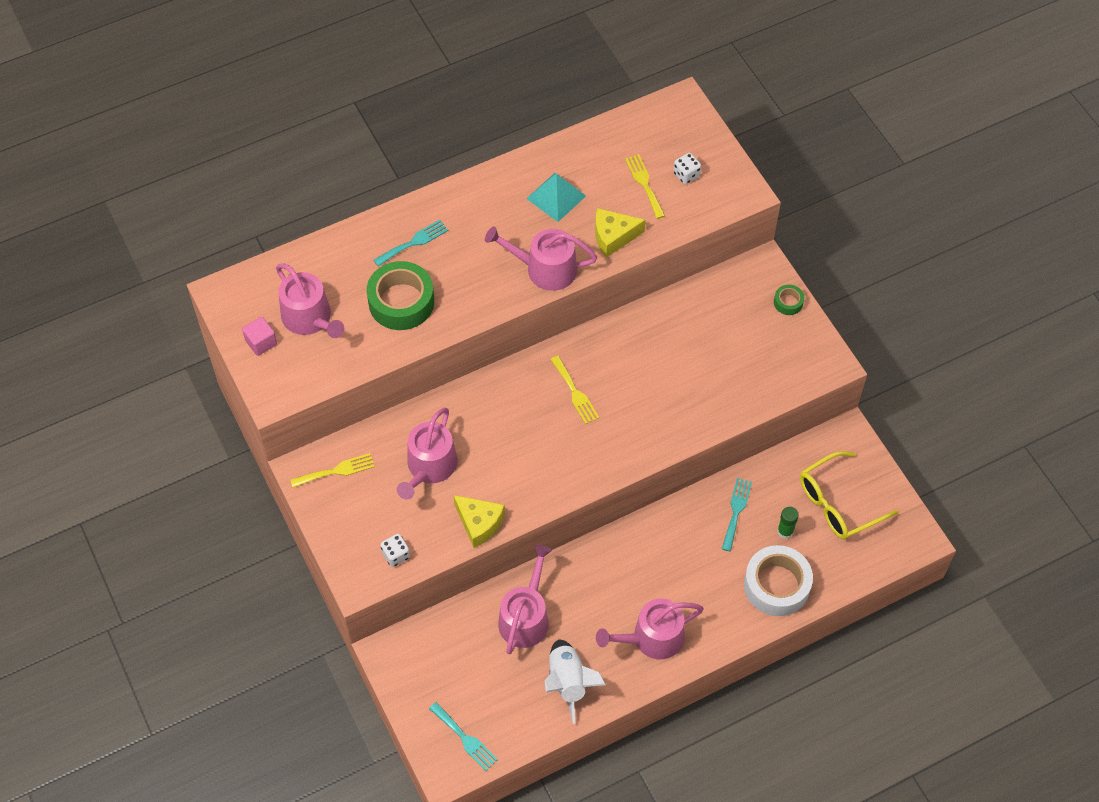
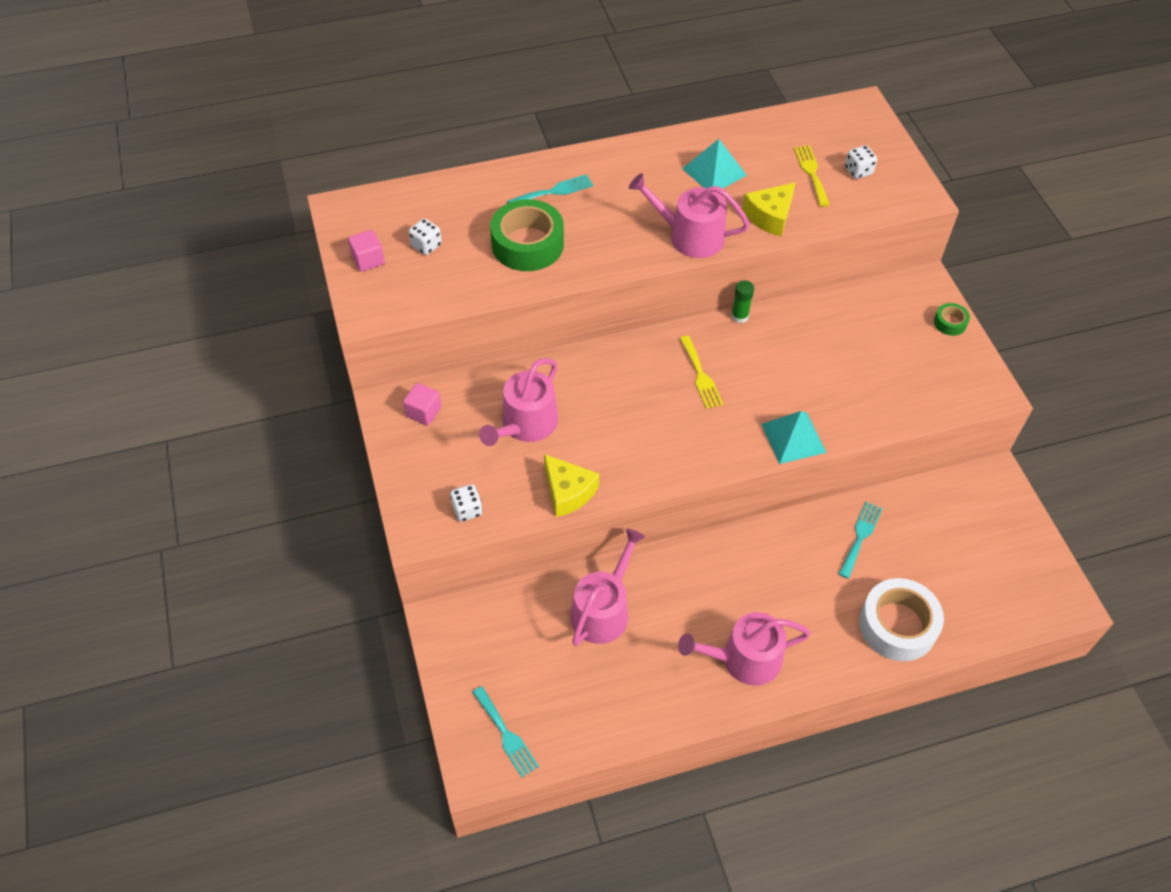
camera: 10 degrees right, 5 degrees down
pink watering can [276,263,344,338] -> white dice [409,218,442,255]
yellow fork [290,453,375,488] -> pink cube [403,383,441,426]
white rocket [545,639,606,724] -> none
yellow cheese [595,208,646,258] -> yellow cheese turned 45 degrees counterclockwise [742,182,796,236]
green glue stick [777,507,799,539] -> green glue stick moved to [731,280,754,323]
yellow glasses [800,451,899,539] -> none
none -> turquoise pyramid [761,411,827,464]

